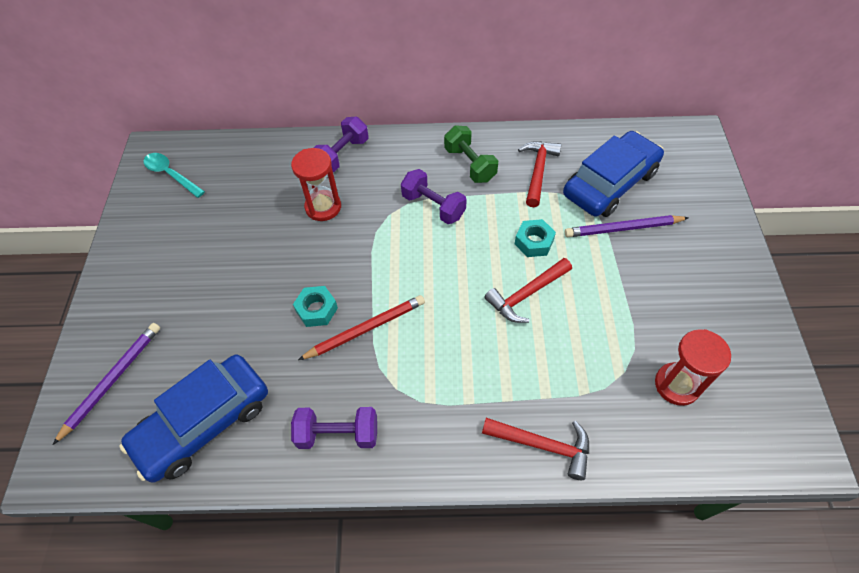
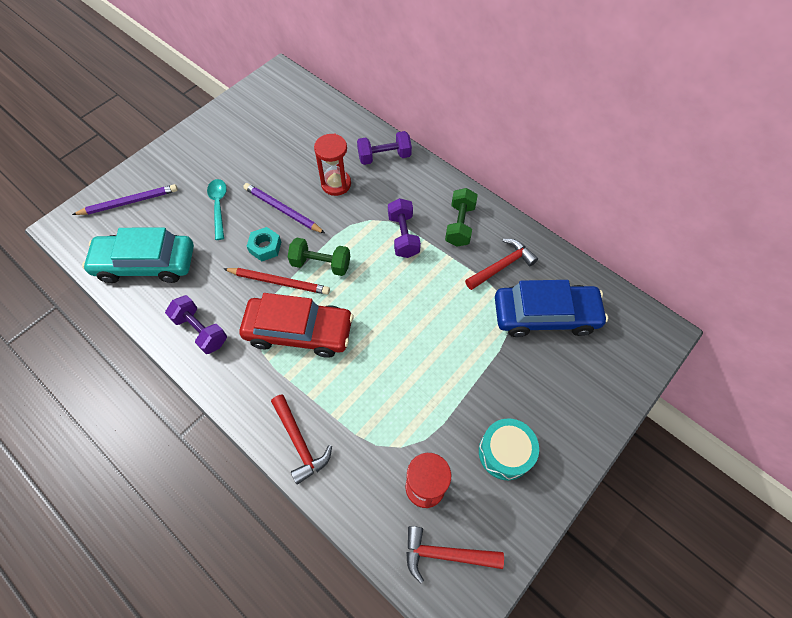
camera: 40 degrees right, 5 degrees up
blue car [119,354,268,483] -> turquoise car [82,227,194,283]
turquoise spoon [143,153,205,198] -> turquoise spoon moved to [207,179,227,240]
red hammer [484,258,572,323] -> red hammer moved to [406,526,504,584]
turquoise nut [515,219,556,257] -> none
purple pencil [565,215,689,237] -> purple pencil moved to [243,183,325,233]
none -> red car [240,293,354,358]
none -> green dumbbell [288,238,350,276]
none -> turquoise drum [479,418,539,480]

